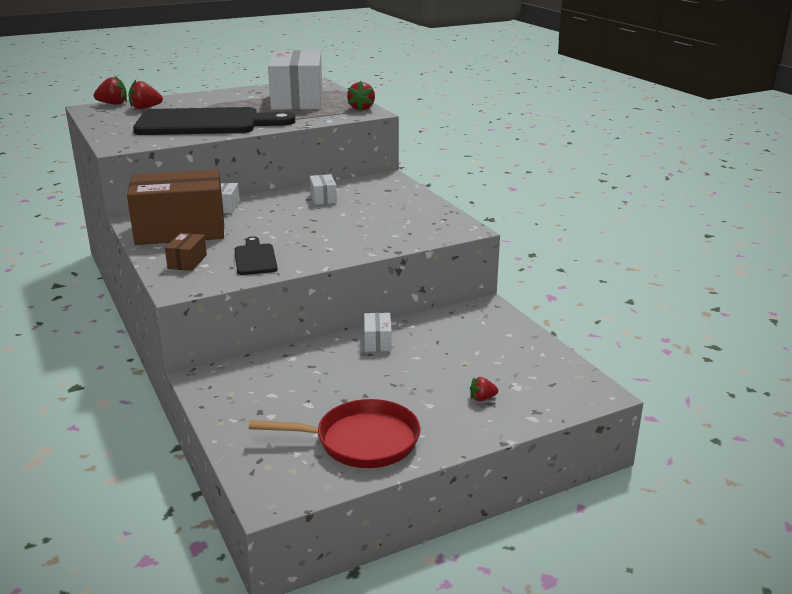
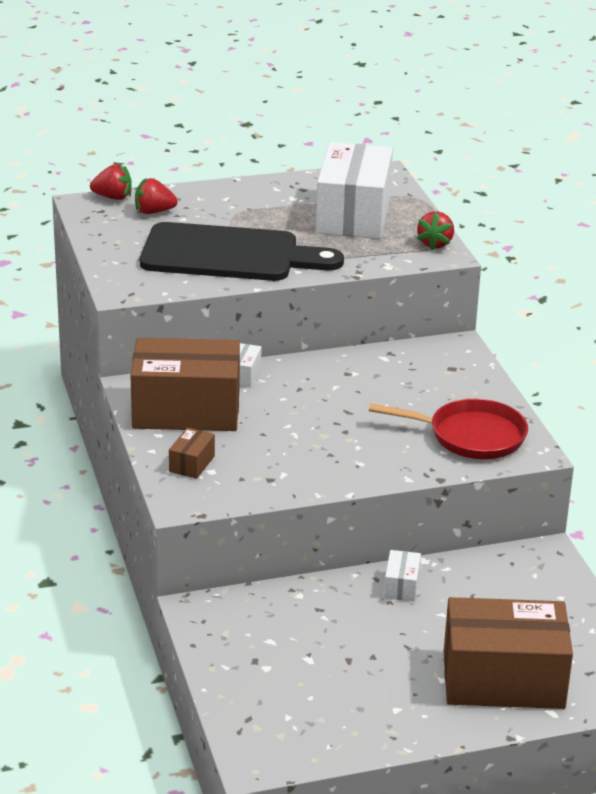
camera: 10 degrees right, 5 degrees up
black cutting board [234,236,278,275] -> none
red pan [249,399,421,468] -> red pan moved to [369,399,528,459]
white box [310,174,337,205] -> none
red strawberry [470,377,498,401] -> brown box [444,597,573,709]

